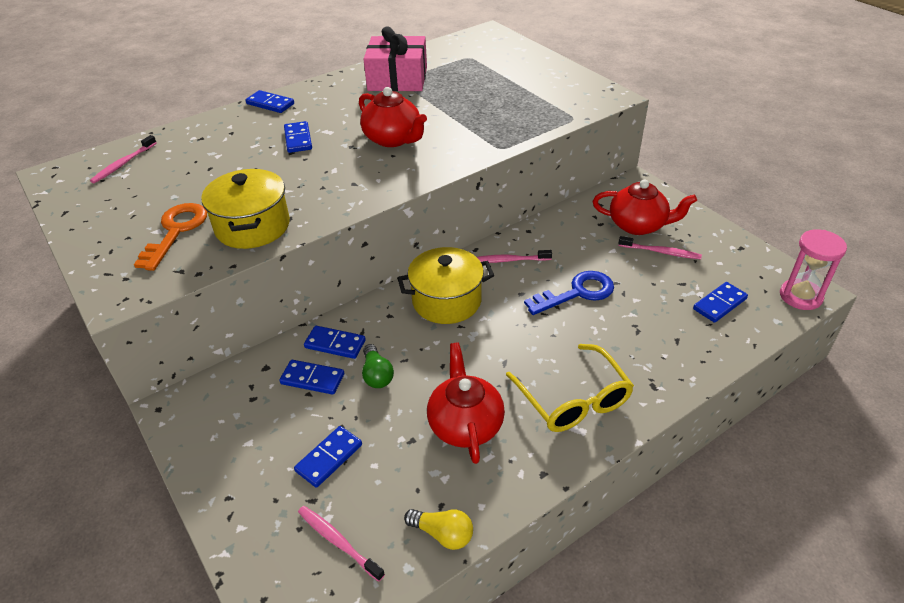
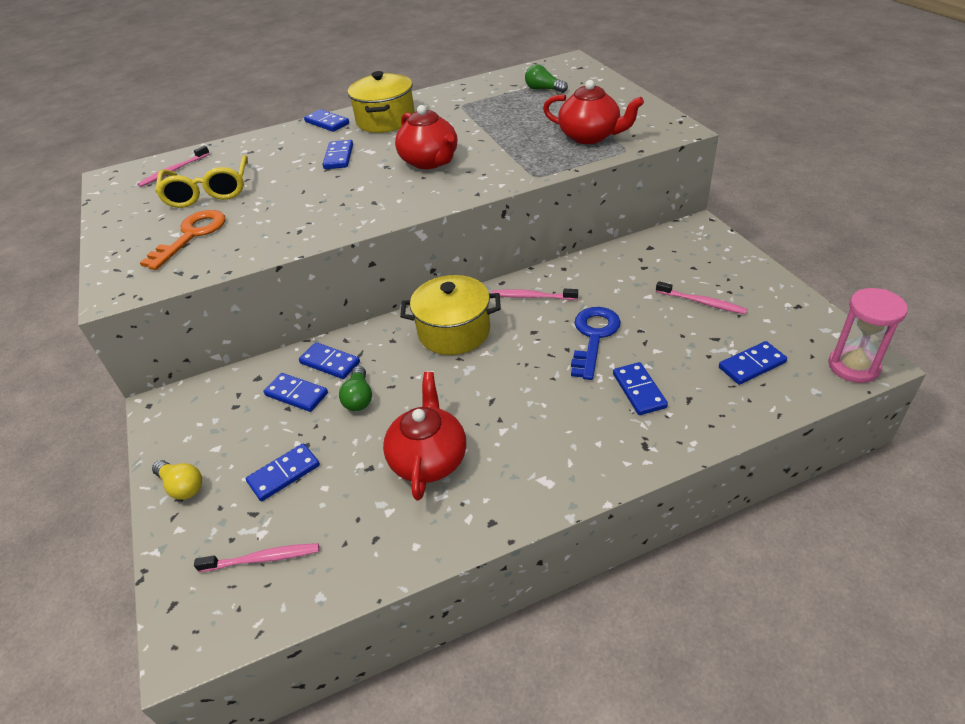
camera: 15 degrees right, 0 degrees up
yellow pot [201,168,290,249] -> yellow pot moved to [348,71,415,133]
pink toothbrush [298,506,385,582] -> pink toothbrush turned 120 degrees clockwise [194,543,319,572]
pink gift [364,27,427,91] -> none
yellow light bulb [404,509,473,550] -> yellow light bulb moved to [152,460,202,500]
yellow glasses [506,344,634,432] -> yellow glasses moved to [156,155,248,208]
blue key [524,271,614,315] -> blue key turned 60 degrees counterclockwise [571,307,621,380]
red teapot [593,179,697,235] -> red teapot moved to [543,80,644,144]
none -> green light bulb [525,64,568,93]
none -> blue domino [613,362,668,415]

